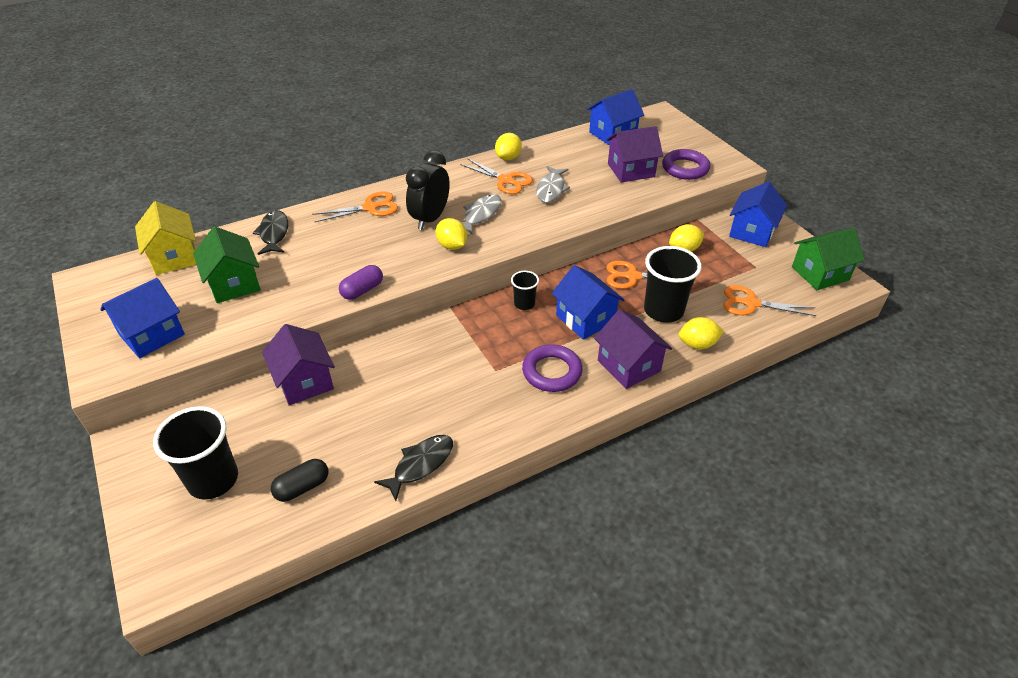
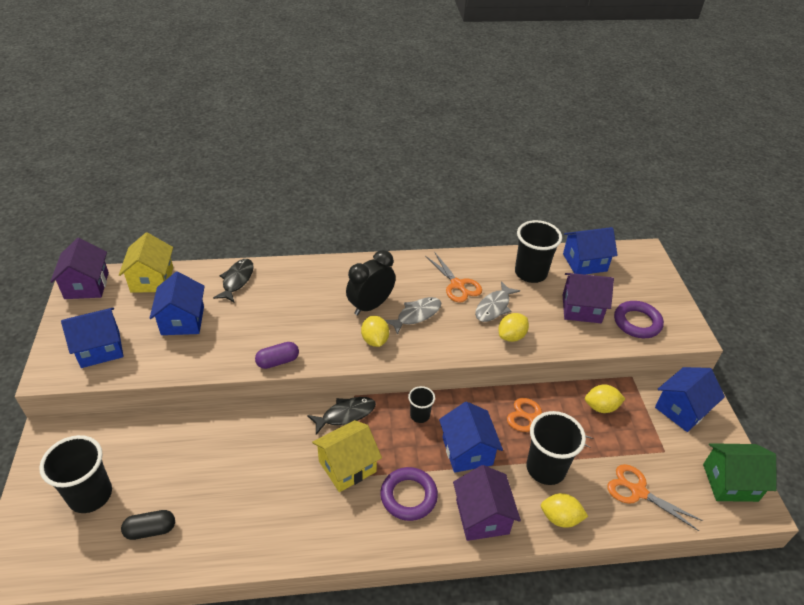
camera: 20 degrees right, 0 degrees up
green house [193,227,261,303] -> blue house [150,271,205,335]
purple house [262,324,335,405] -> purple house moved to [50,238,109,299]
orange scissors [312,192,398,222] -> none
black fish [374,435,453,501] -> black fish moved to [307,397,376,435]
yellow lemon [495,133,522,160] -> yellow lemon moved to [498,313,529,342]
none -> yellow house [312,420,382,492]
none -> black cup [515,220,562,283]

